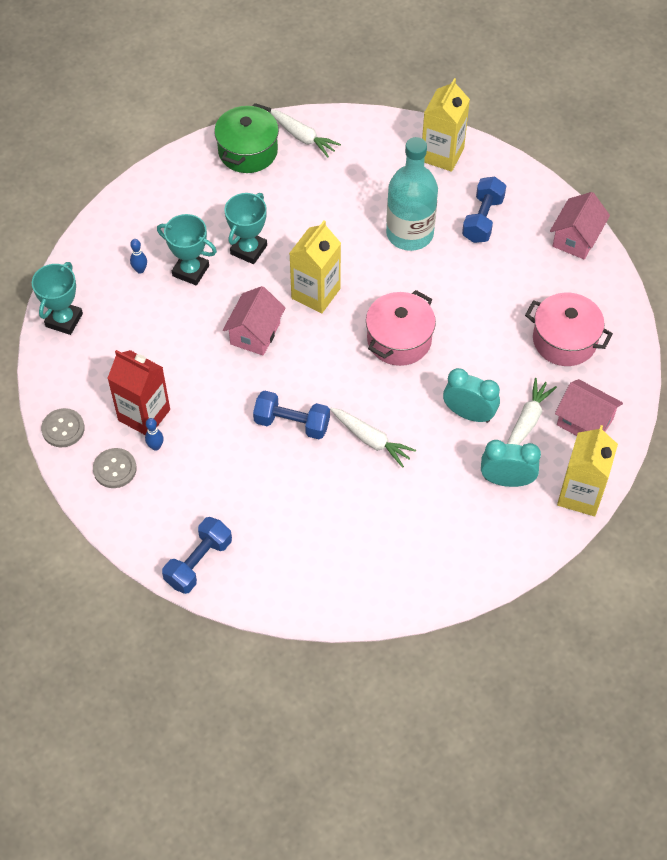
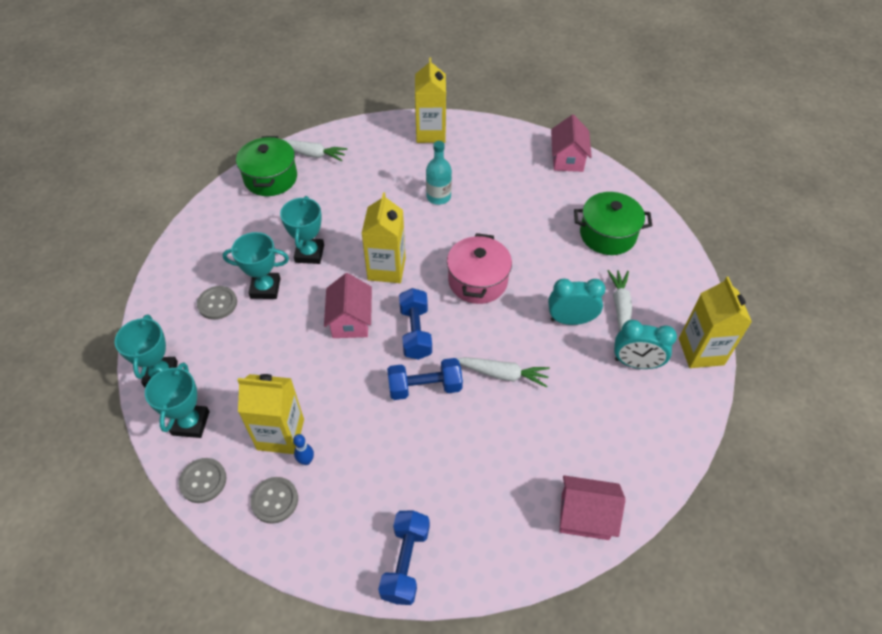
camera: 25 degrees left, 5 degrees down
red carton [107,350,170,435] -> yellow carton [238,374,304,454]
blue bowling pin [130,239,147,274] -> grey button [197,286,237,320]
turquoise bottle [386,137,438,251] -> turquoise bottle [426,141,452,205], size x0.59
blue dumbbell [462,177,506,243] -> blue dumbbell moved to [399,288,432,360]
turquoise clock [481,440,541,487] -> turquoise clock turned 150 degrees counterclockwise [614,320,677,369]
pink pot [525,293,613,366] -> green pot [574,192,653,255]
pink house [555,379,623,436] -> pink house moved to [559,475,625,540]
none -> turquoise trophy [145,363,209,438]

